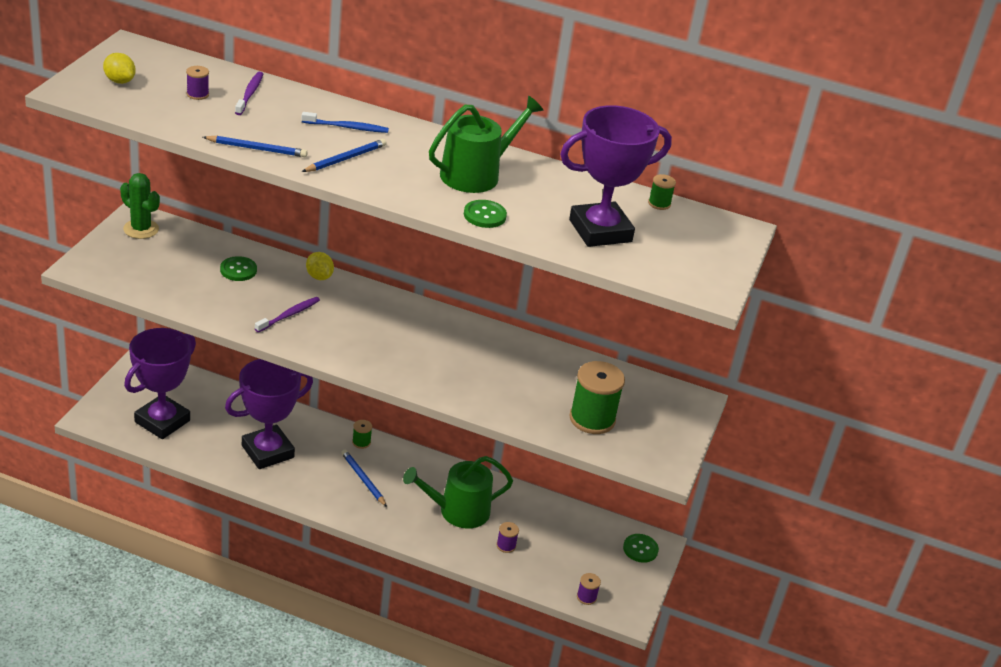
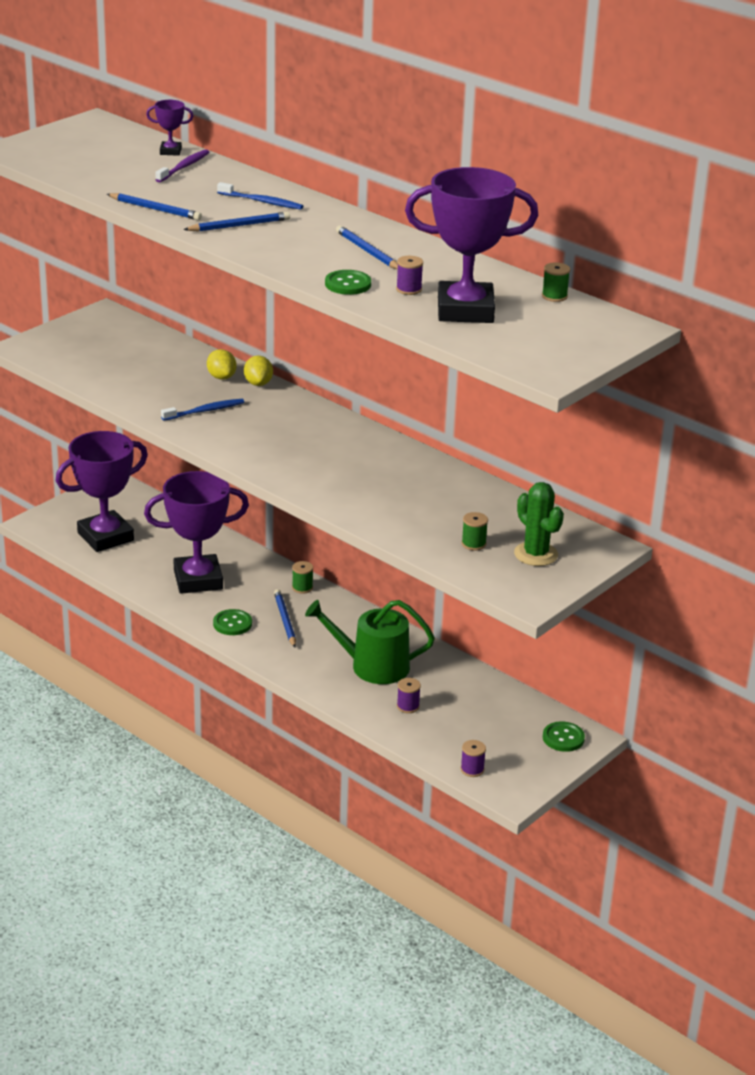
camera: 25 degrees right, 5 degrees down
yellow lemon [103,53,136,84] -> yellow lemon moved to [207,349,237,380]
green cactus [120,173,160,239] -> green cactus moved to [514,482,564,566]
purple spool [186,66,209,100] -> purple spool moved to [396,256,423,295]
green button [220,256,257,281] -> green button moved to [213,609,252,635]
purple toothbrush [255,297,320,332] -> blue toothbrush [161,399,244,421]
green watering can [429,96,543,193] -> blue pencil [336,225,398,269]
green spool [569,361,625,434] -> green spool [461,512,488,551], size x0.47
none -> purple trophy [146,100,193,156]

